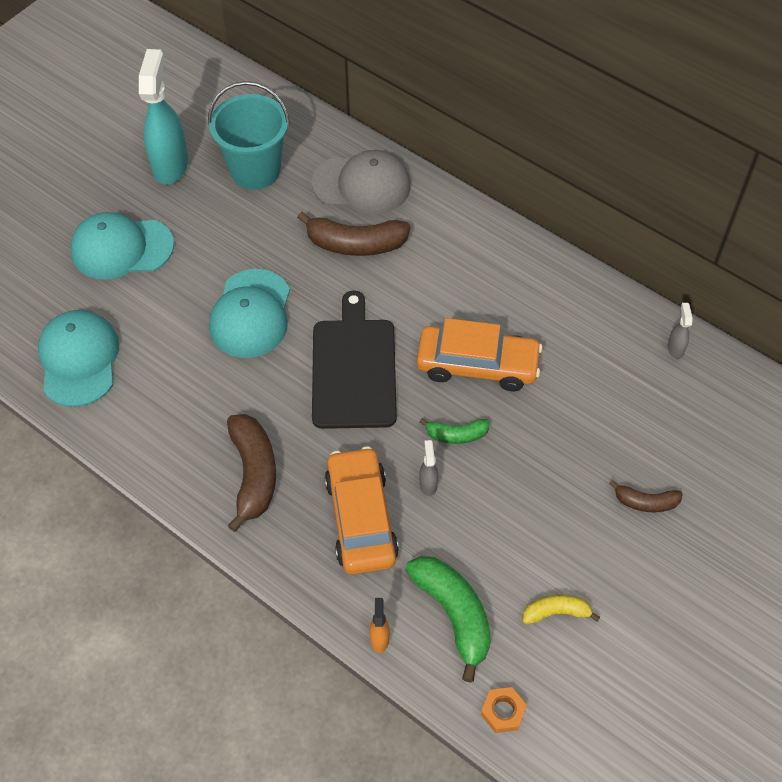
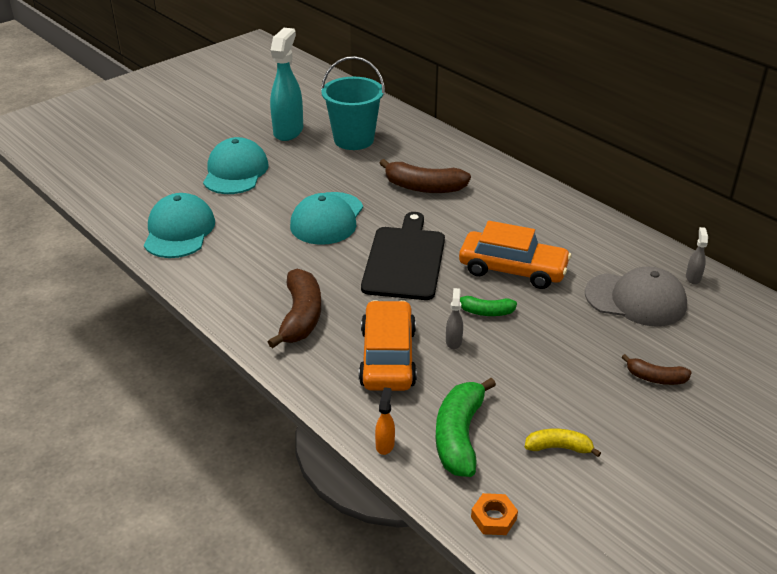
camera: 10 degrees right, 20 degrees down
turquoise cap [70,212,174,280] -> turquoise cap turned 90 degrees clockwise [203,137,269,194]
grey cap [312,150,411,214] -> grey cap moved to [585,267,687,326]
green banana [405,556,491,683] -> green banana turned 150 degrees counterclockwise [435,378,496,477]

